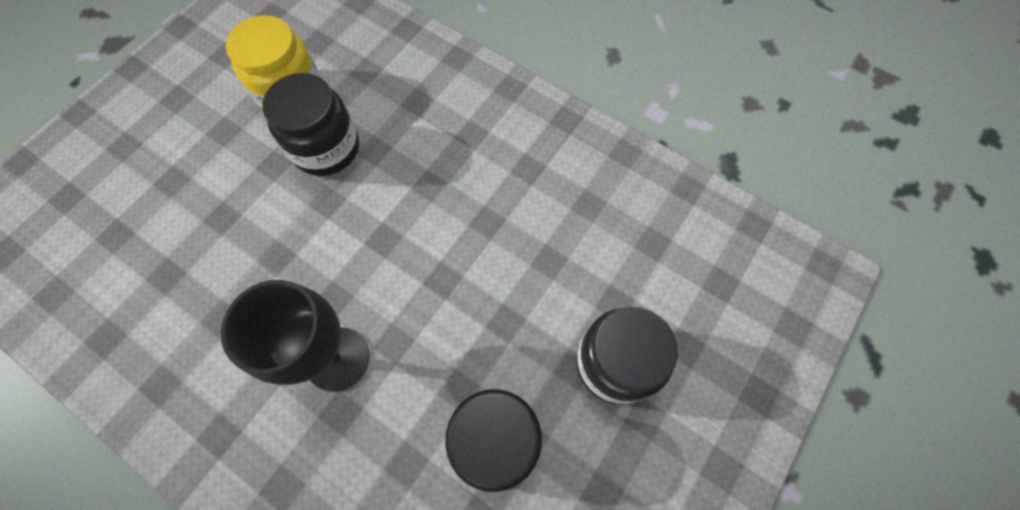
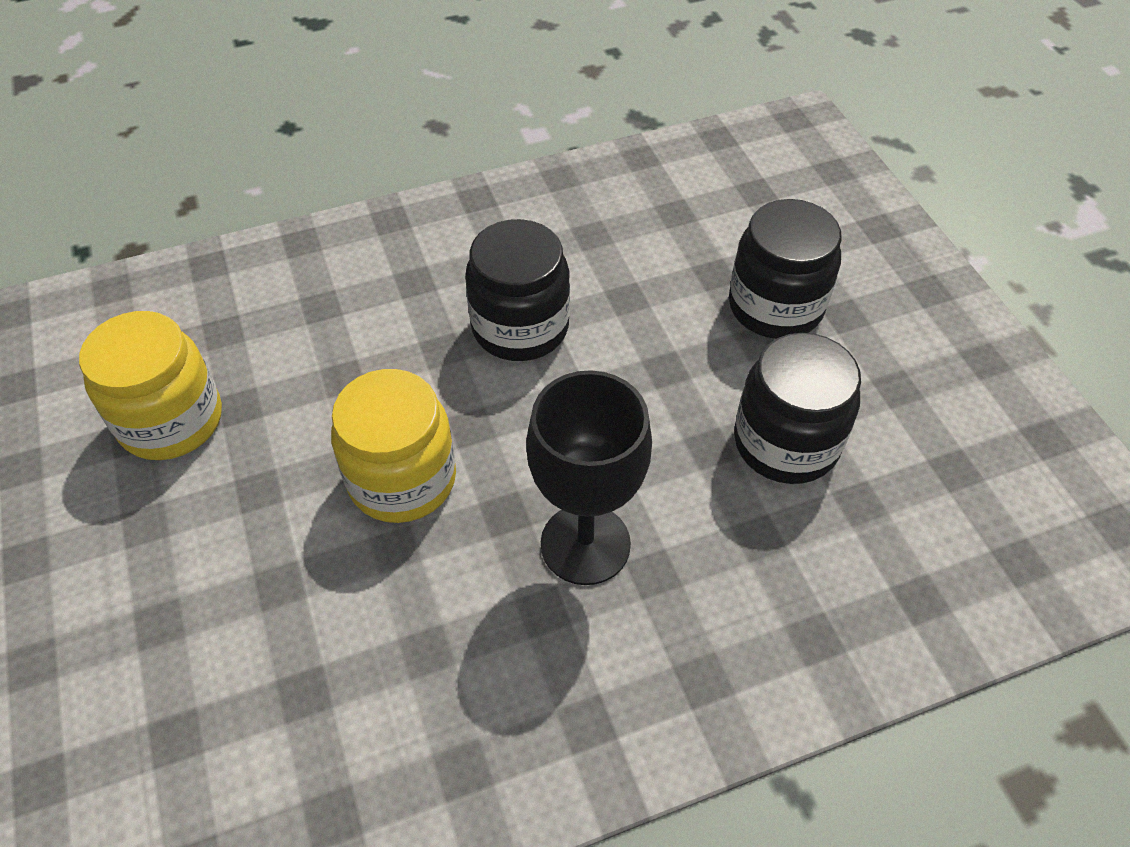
camera: 55 degrees left, 15 degrees down
black jar [263,73,359,176] -> black jar moved to [465,219,570,361]
none -> yellow jar [331,369,456,523]

